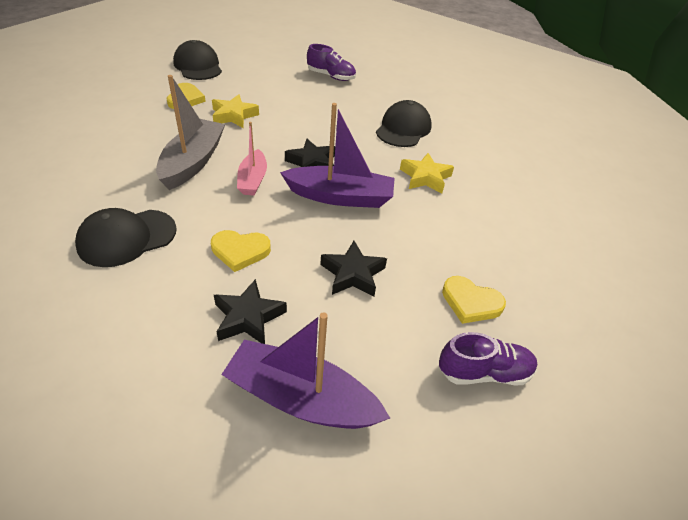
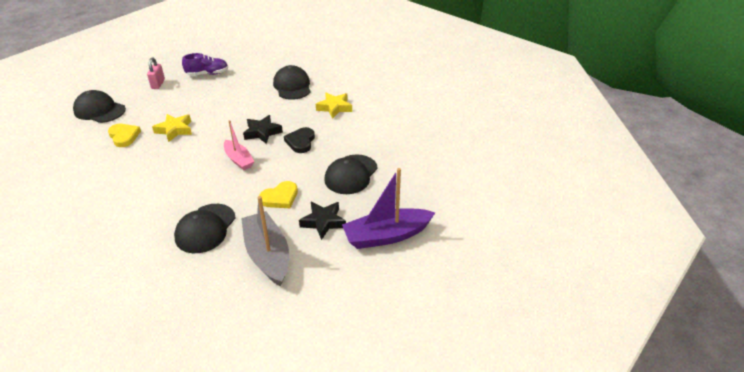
camera: 35 degrees left, 5 degrees down
grey boat [156,75,225,190] -> grey boat moved to [241,196,289,286]
purple boat [280,103,394,208] -> black heart [284,127,315,153]
black star [320,241,387,297] -> black cap [324,154,378,194]
purple shoe [439,332,537,385] -> none
yellow heart [442,276,506,324] -> none
none -> pink padlock [147,57,165,89]

